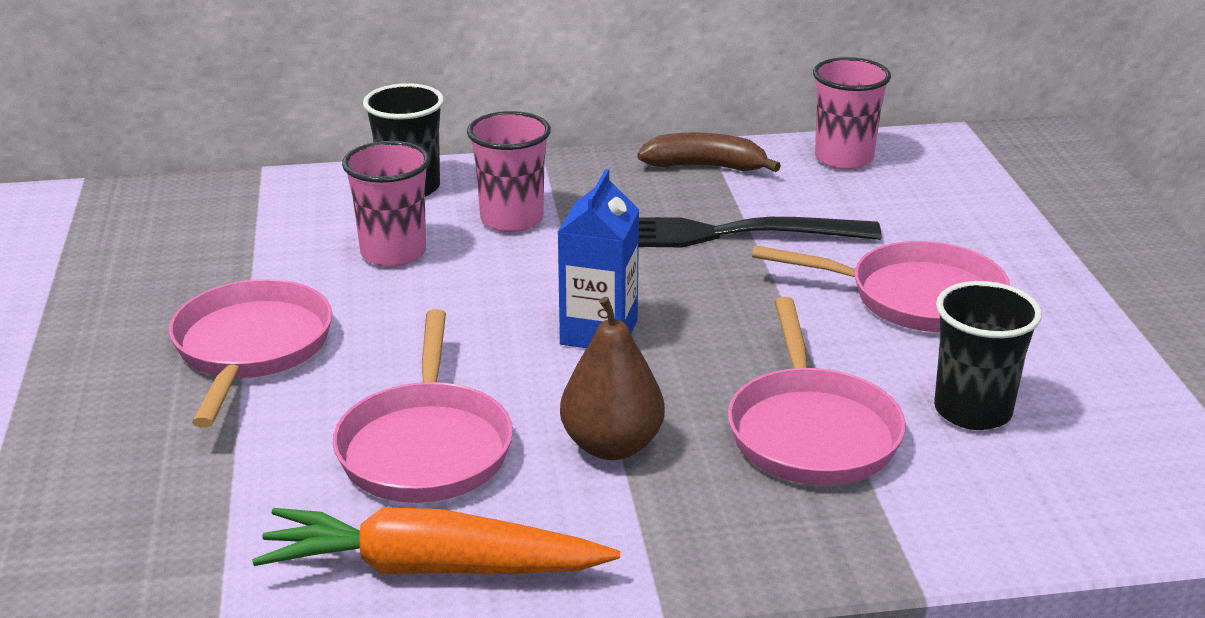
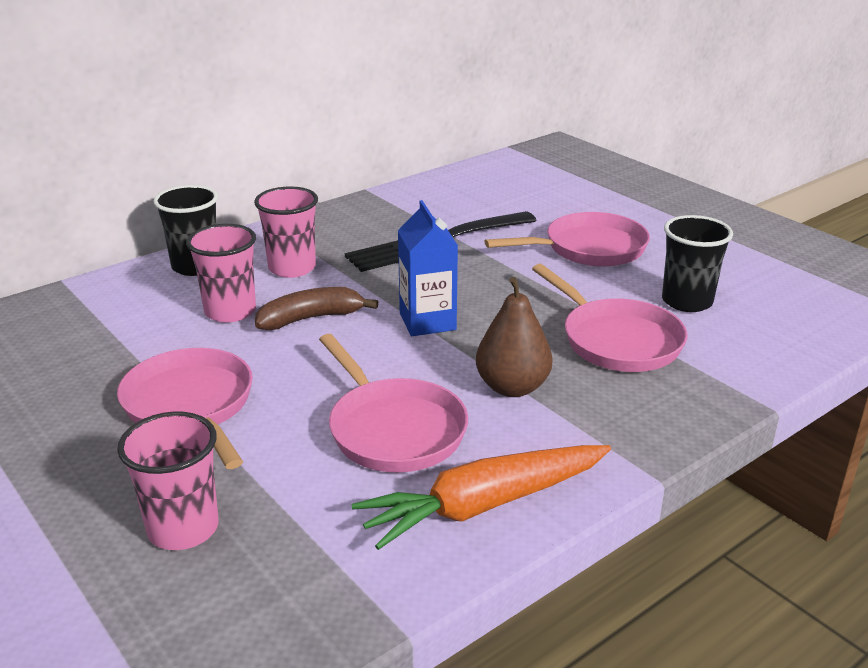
camera: 30 degrees left, 0 degrees up
brown banana [637,132,781,172] -> brown banana moved to [255,287,378,330]
pink cup [813,57,891,170] -> pink cup moved to [117,411,219,550]

